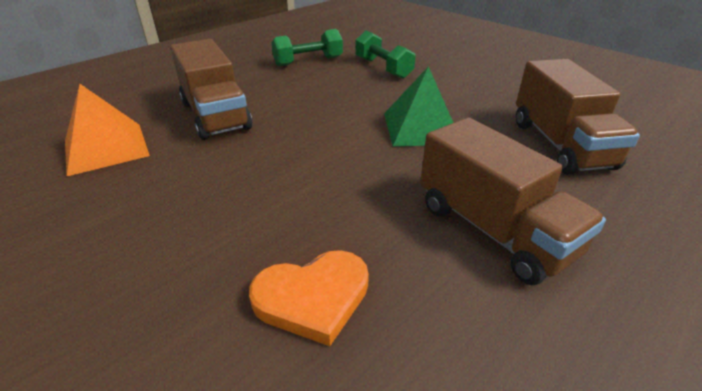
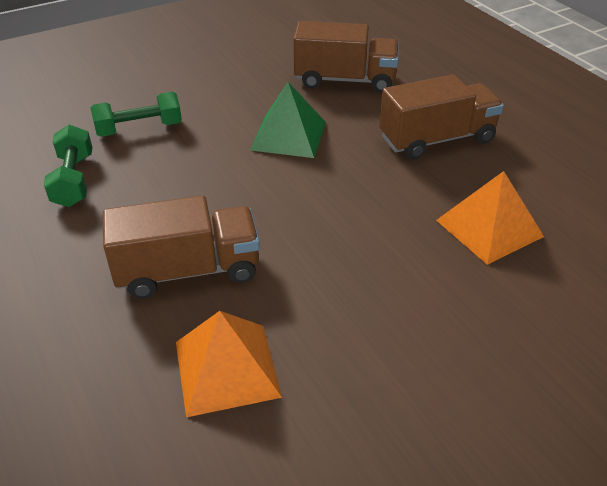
camera: 75 degrees left, 5 degrees up
orange heart [249,250,369,346] -> orange pyramid [436,171,544,265]

